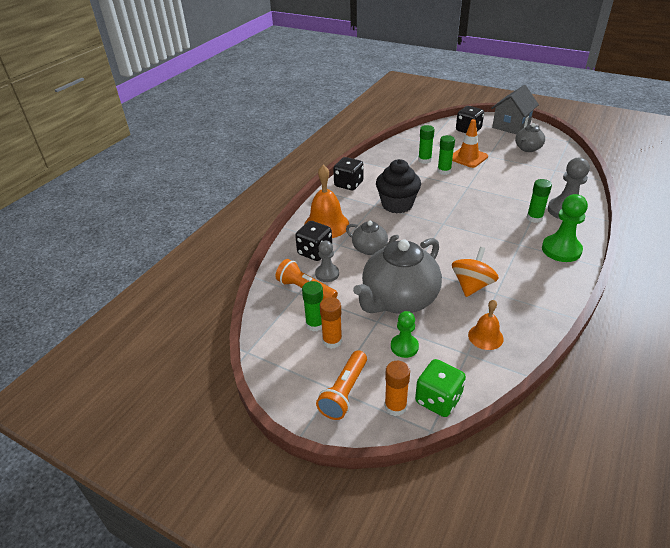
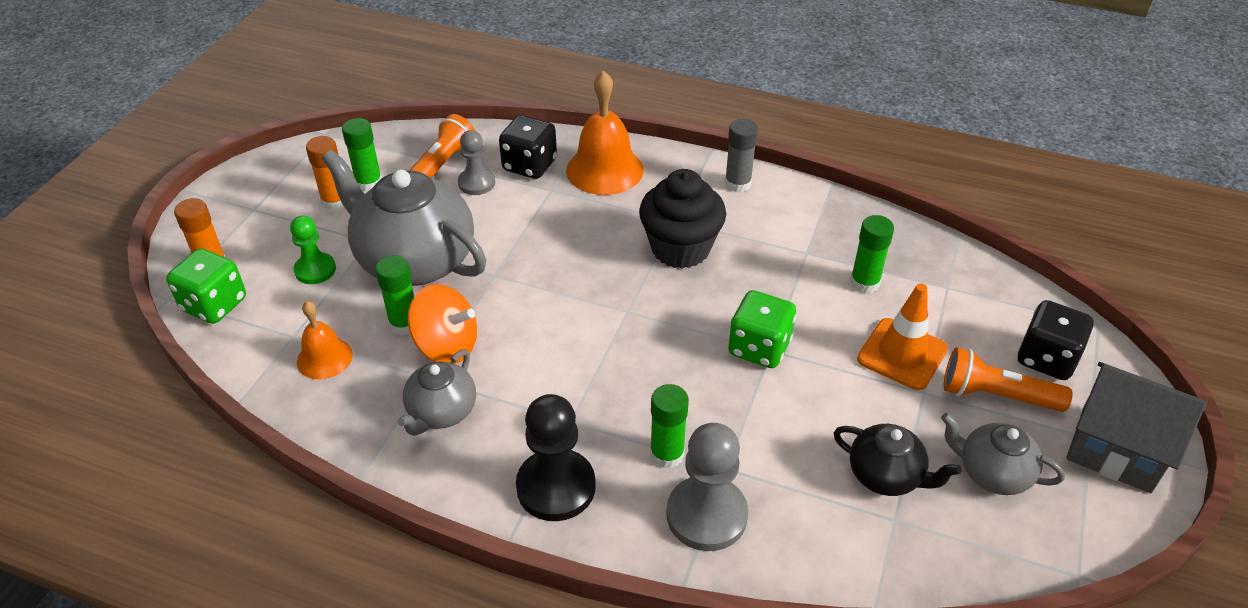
camera: 80 degrees right, 5 degrees up
orange flashlight [316,350,367,420] -> orange flashlight moved to [944,347,1073,412]
black dice [333,157,364,190] -> grey glue stick [725,119,758,192]
grey teapot [346,221,399,255] -> grey teapot moved to [397,349,476,436]
green glue stick [437,135,455,175] -> green glue stick moved to [375,255,414,335]
green pawn [542,194,588,262] -> black pawn [516,394,596,521]
none -> green dice [728,290,796,368]
none -> black teapot [834,424,961,496]

